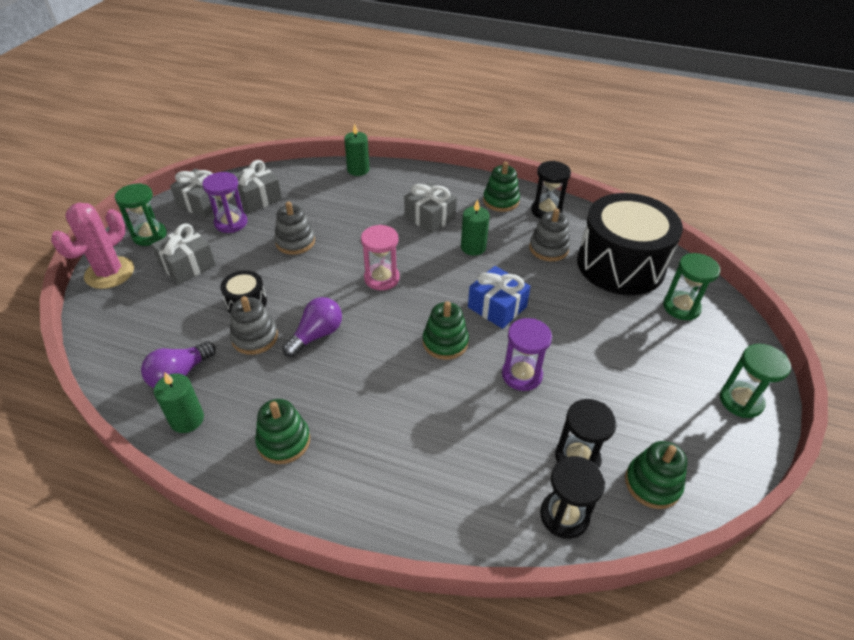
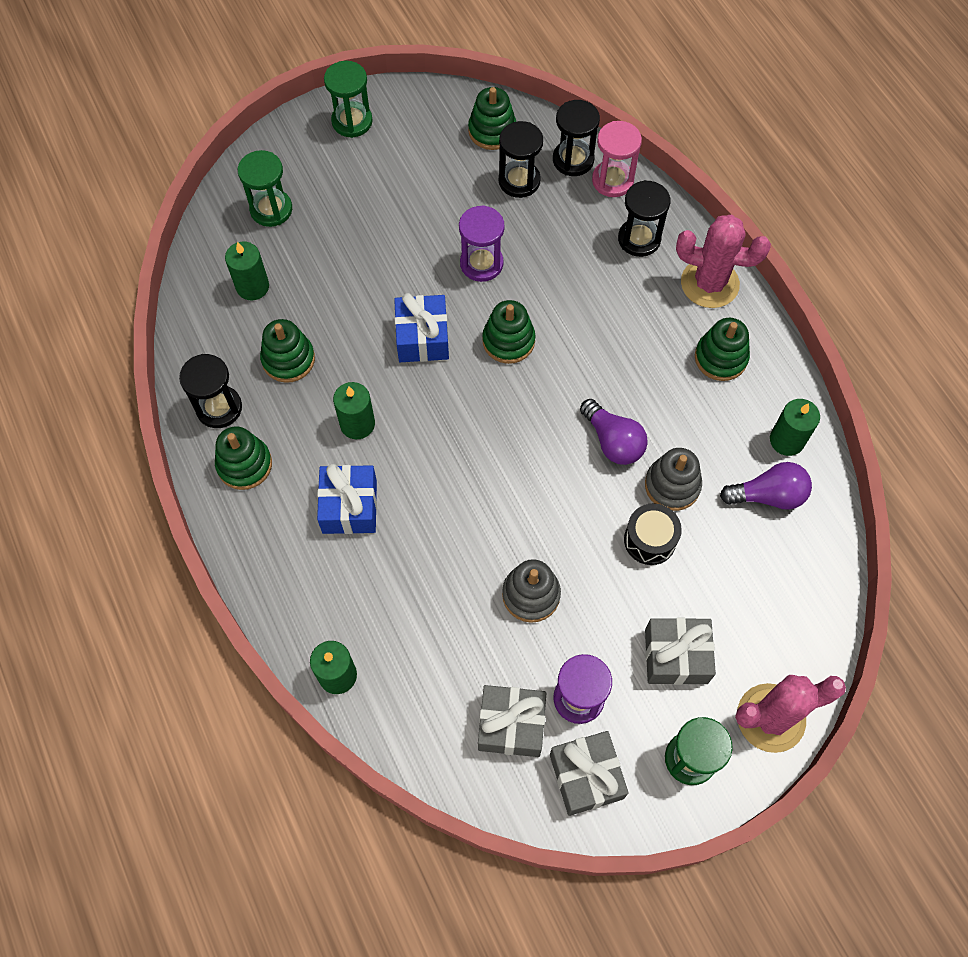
camera: 135 degrees left, 20 degrees up
purple light bulb [283,297,342,357] -> purple light bulb turned 120 degrees counterclockwise [580,399,648,465]
pink hourglass [361,225,400,290] -> pink hourglass moved to [592,121,642,197]
grey gift [404,182,457,234] -> blue gift [317,464,377,534]
grey stacking toy [529,208,570,261] -> green stacking toy [260,319,315,383]
black drum [577,193,683,295] -> green candle [225,242,269,300]
none -> black hourglass [618,180,670,257]
none -> pink cactus [676,214,771,308]

